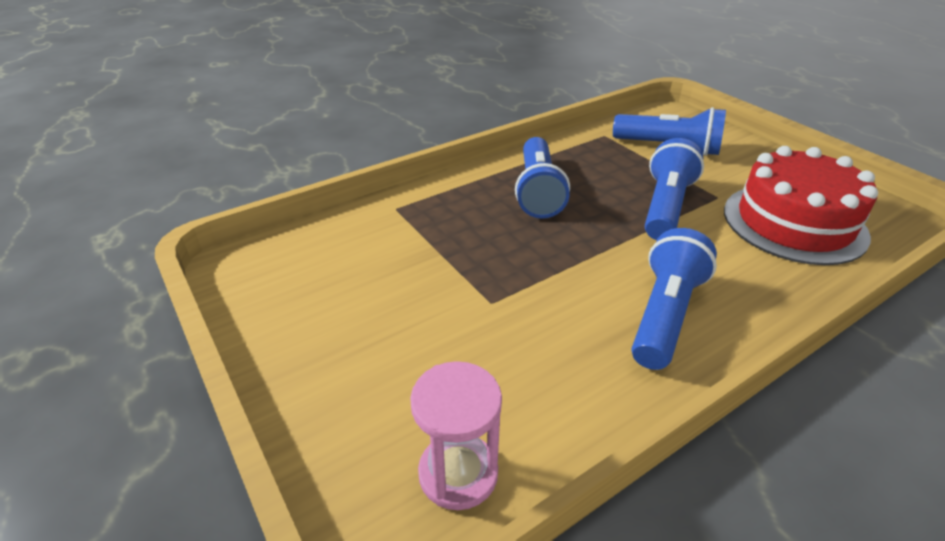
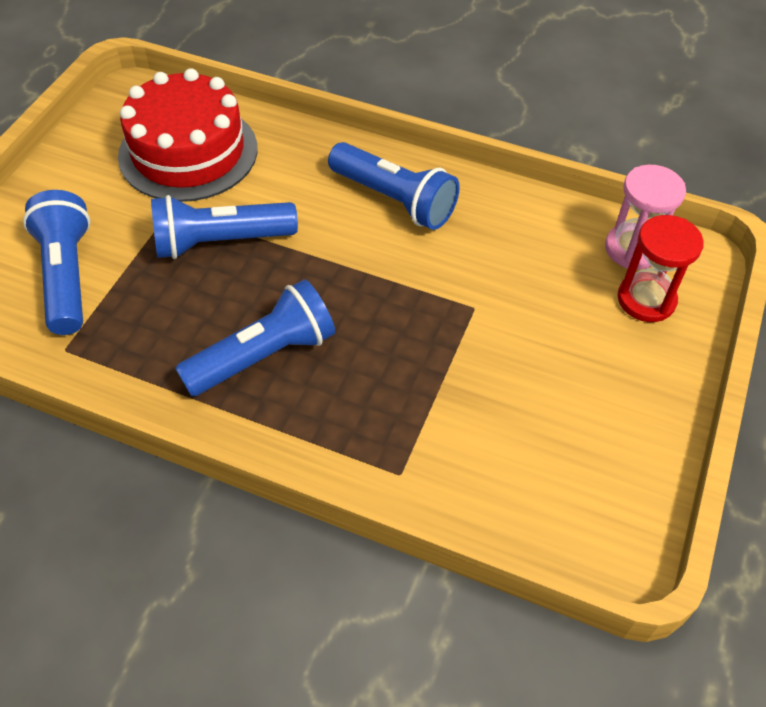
camera: 125 degrees left, 15 degrees up
blue flashlight [631,228,717,370] -> blue flashlight turned 135 degrees counterclockwise [328,142,460,230]
none -> red hourglass [617,215,704,322]

